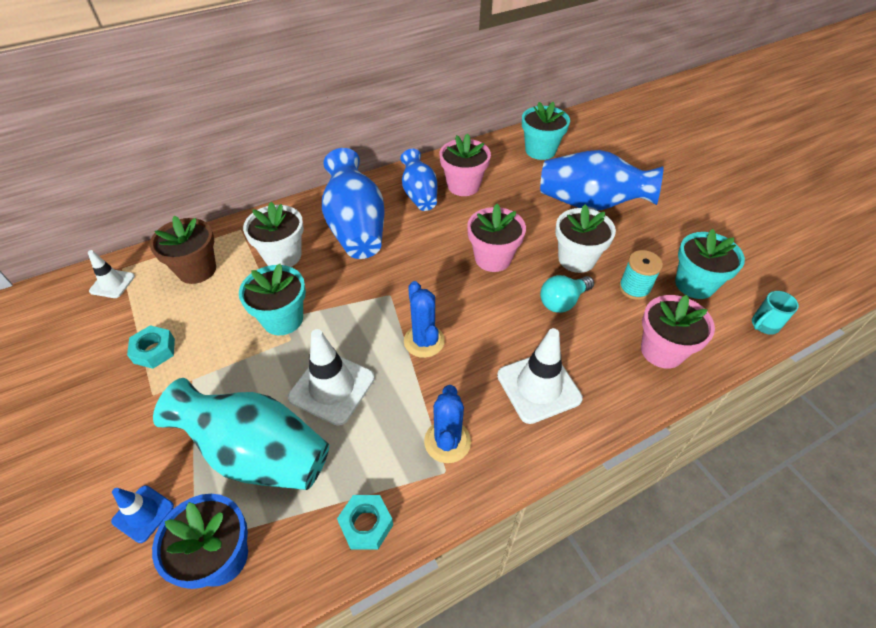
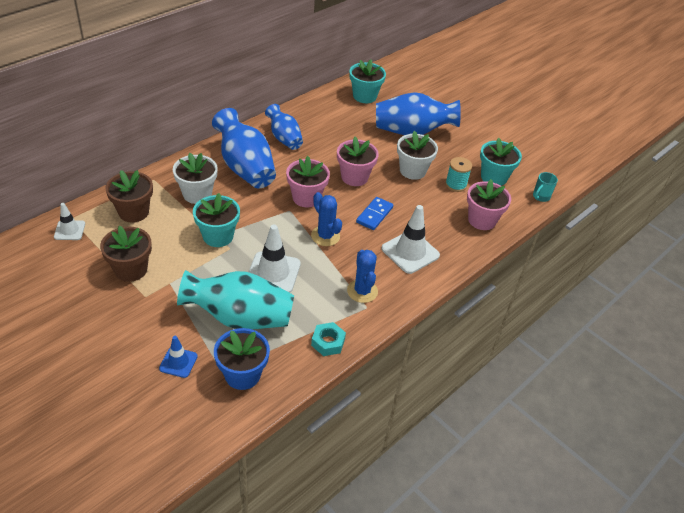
camera: 20 degrees left, 5 degrees down
turquoise nut [127,325,175,369] -> brown flower pot [100,225,152,282]
pink flower pot [440,133,491,196] -> pink flower pot moved to [286,156,330,208]
turquoise light bulb [540,275,594,313] -> none
none -> blue domino [356,197,393,230]

